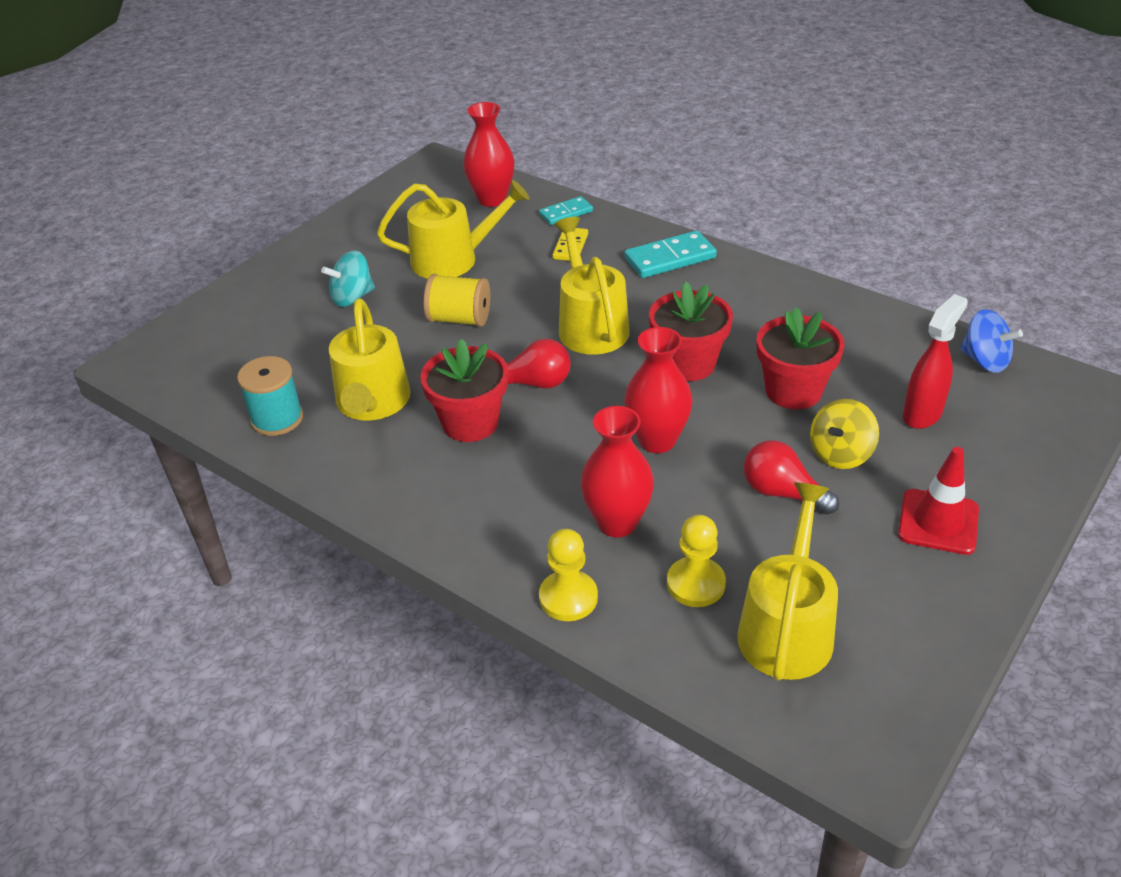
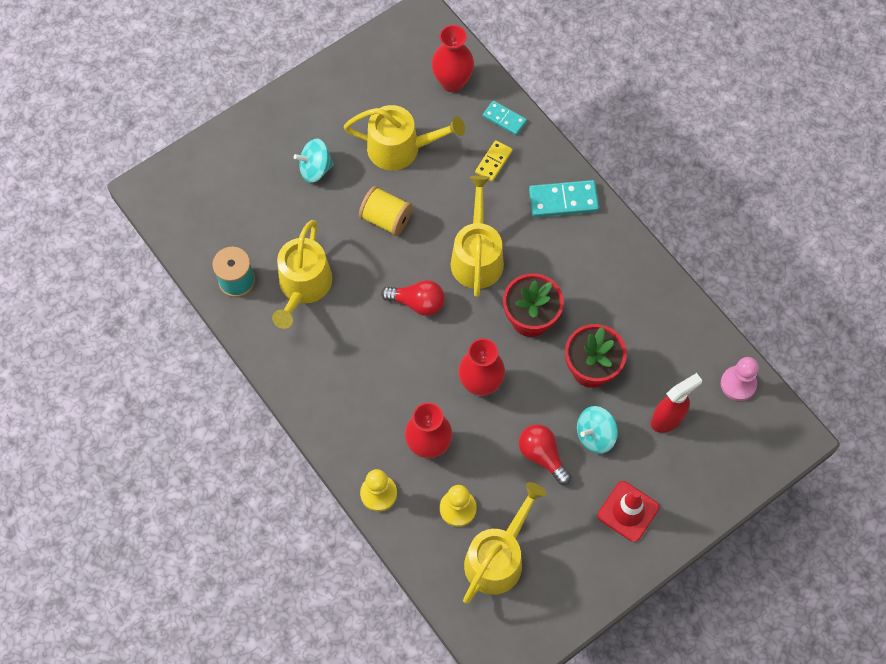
camera: 15 degrees right, 25 degrees up
red flower pot [420,339,508,442] -> none
turquoise domino [539,196,593,225] -> turquoise domino turned 45 degrees clockwise [483,101,527,135]
yellow spinning top [810,399,879,469] -> turquoise spinning top [577,406,618,454]
blue spinning top [960,309,1023,373] -> pink pawn [721,357,759,401]

